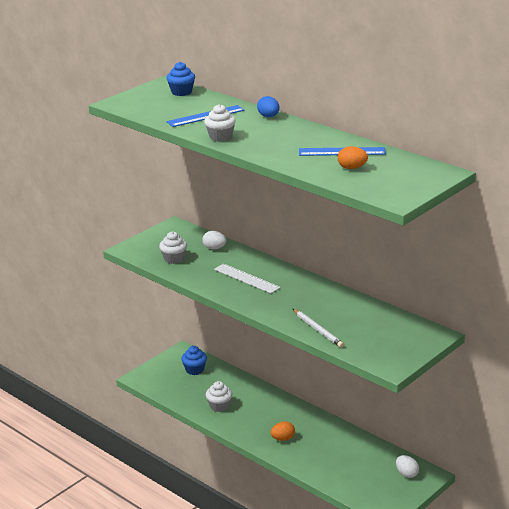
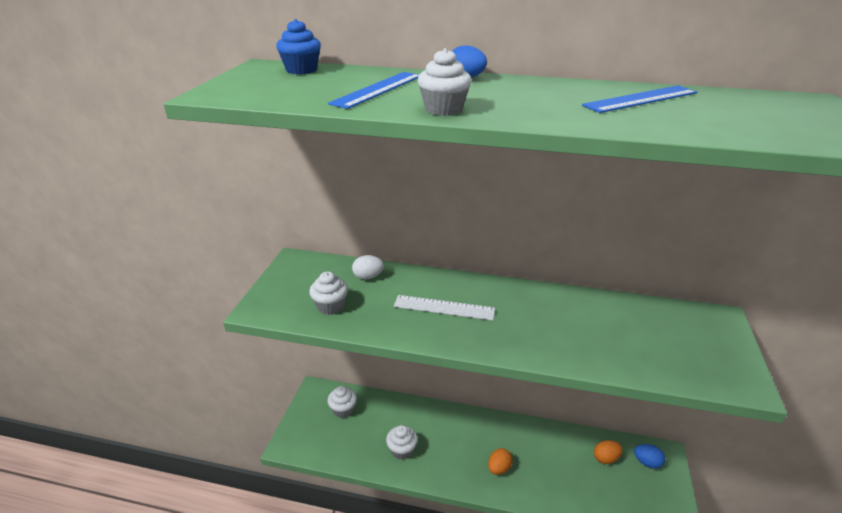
camera: 30 degrees left, 5 degrees up
blue cupcake [181,346,207,375] -> white cupcake [327,386,357,418]
white pencil [293,309,344,348] -> none
orange egg [338,146,368,169] -> orange egg moved to [594,440,622,464]
white egg [396,455,419,478] -> blue egg [634,444,665,469]

